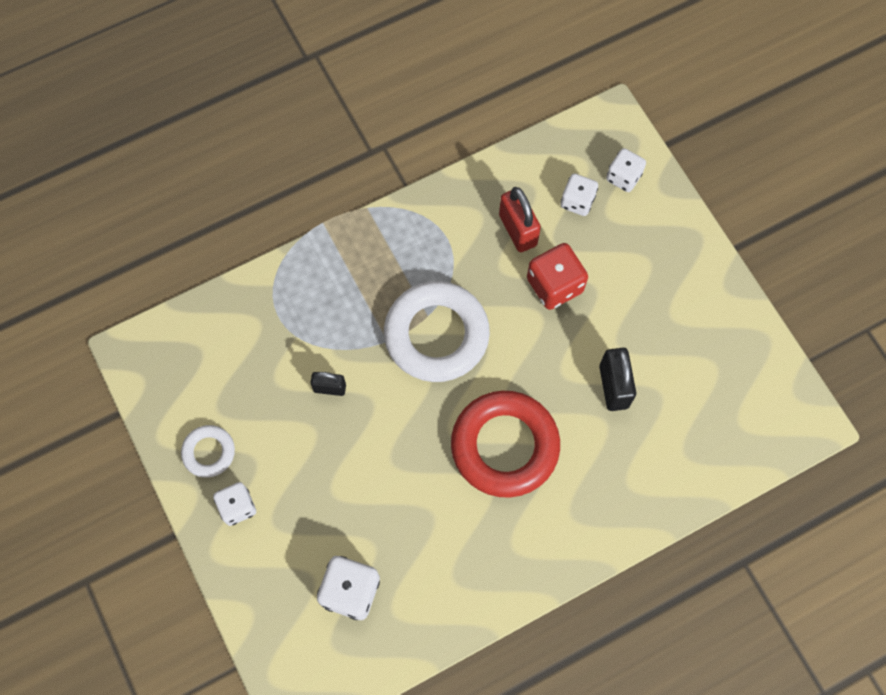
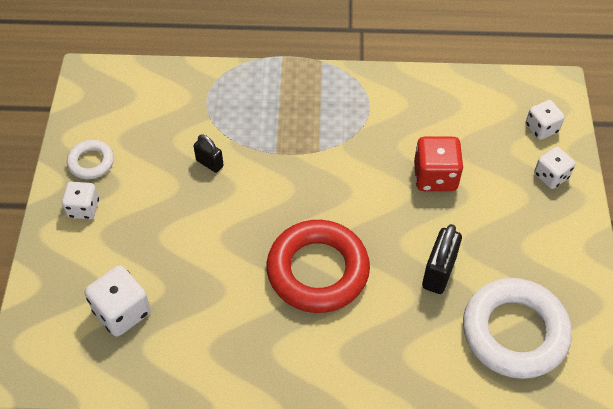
camera: 30 degrees right, 15 degrees down
white ring [384,281,490,382] -> white ring moved to [463,278,572,379]
red padlock [499,187,541,252] -> none
white dice [561,174,598,216] -> white dice moved to [534,147,575,189]

